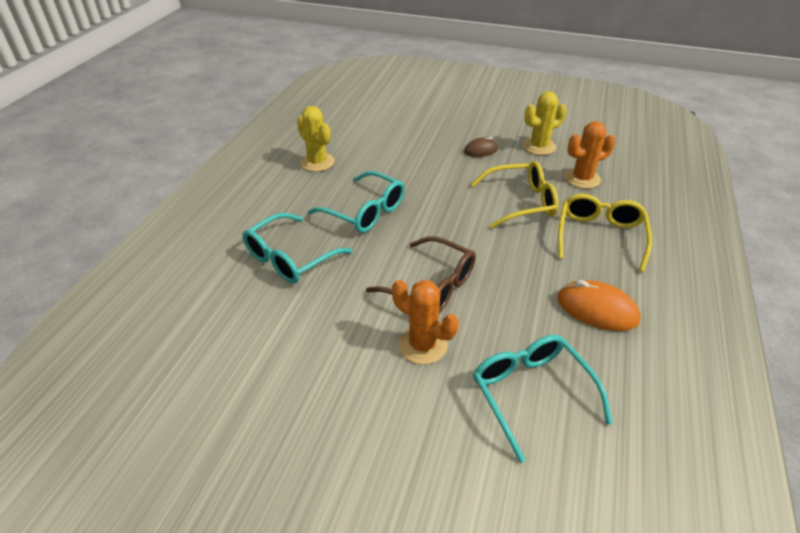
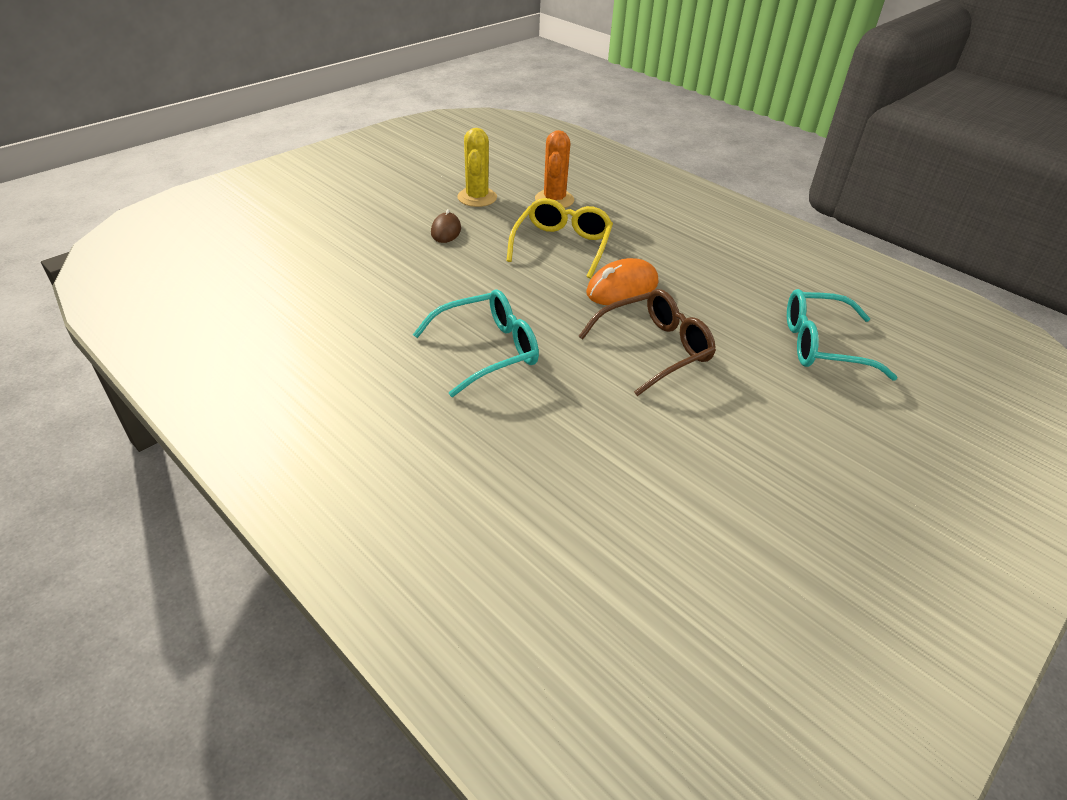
camera: 65 degrees left, 0 degrees up
turquoise glasses [243,213,353,284] -> none
yellow cactus [297,106,334,172] -> none
orange cactus [392,280,459,364] -> none
orange mouse [557,280,641,331] -> orange mouse moved to [586,258,658,305]
yellow glasses [558,194,652,272] -> none

